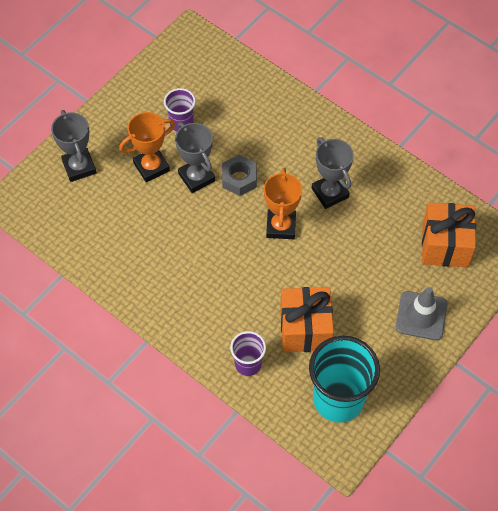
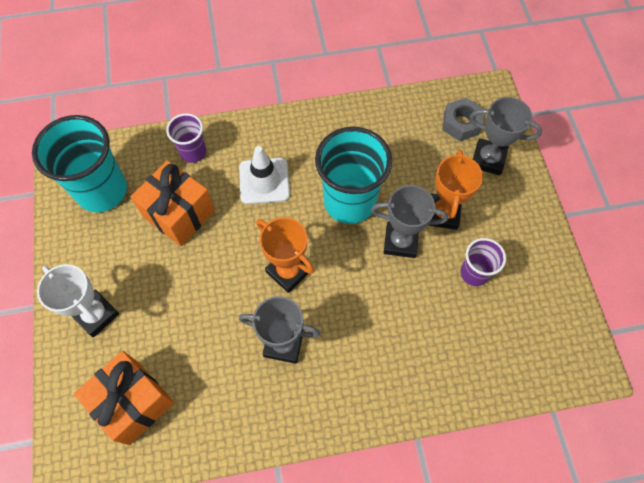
camera: 130 degrees right, 5 degrees up
grey nut [222,155,257,196] -> grey nut moved to [443,98,484,141]
grey traffic cone [396,287,448,340] -> white trophy [37,264,119,337]
none -> white traffic cone [239,146,290,204]
none -> turquoise cup [315,127,392,224]

